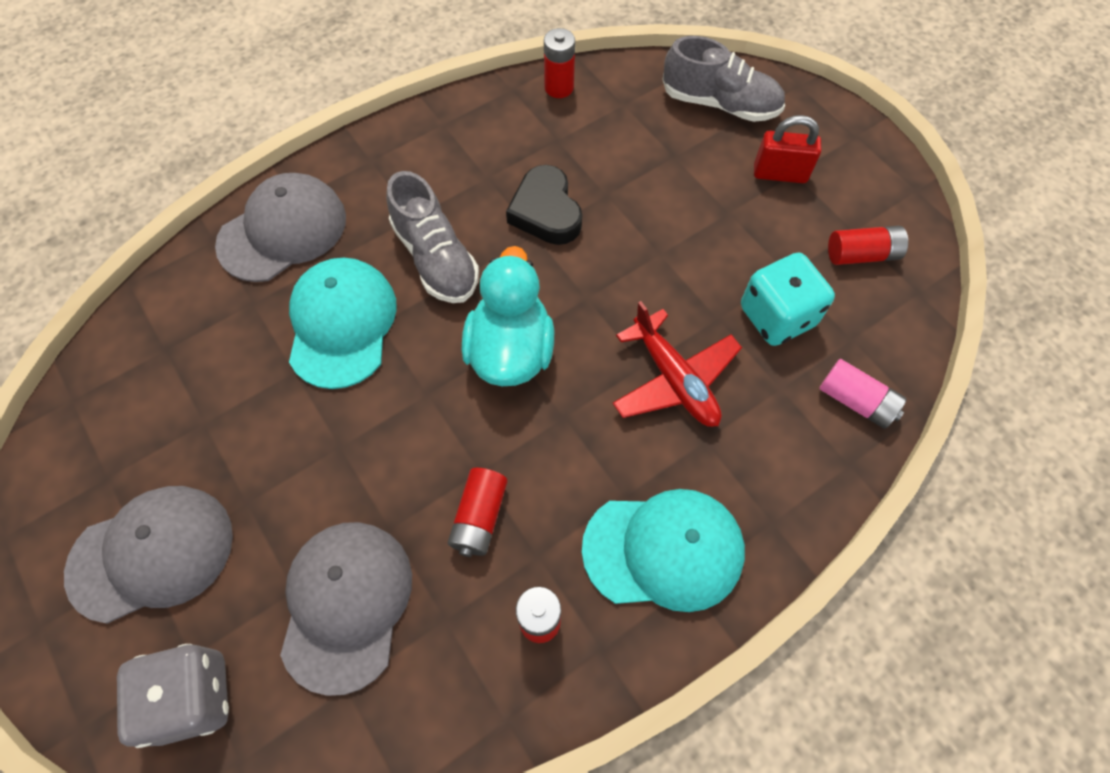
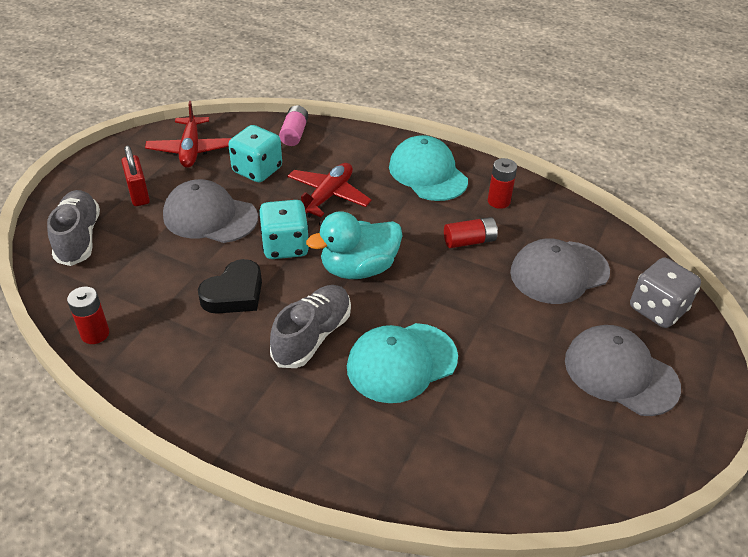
camera: 120 degrees left, 20 degrees down
grey cap [215,173,346,282] -> grey cap moved to [163,179,258,243]
red battery [828,226,908,265] -> red plane [145,101,231,168]
none -> turquoise dice [259,200,309,259]

